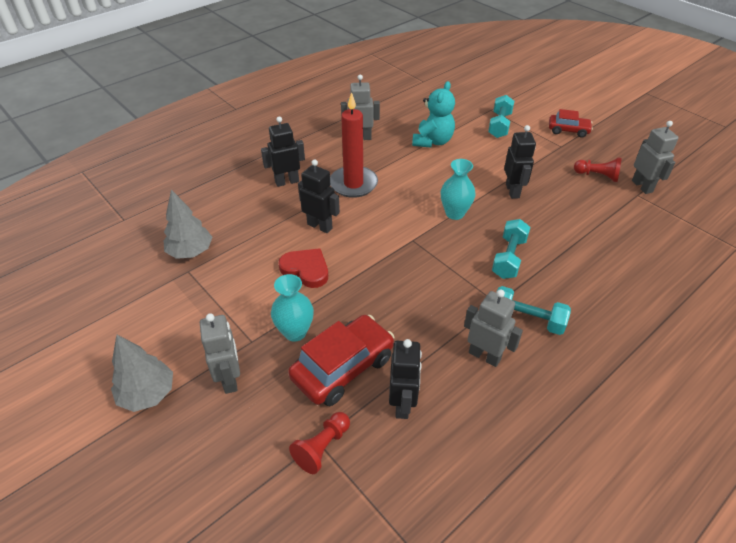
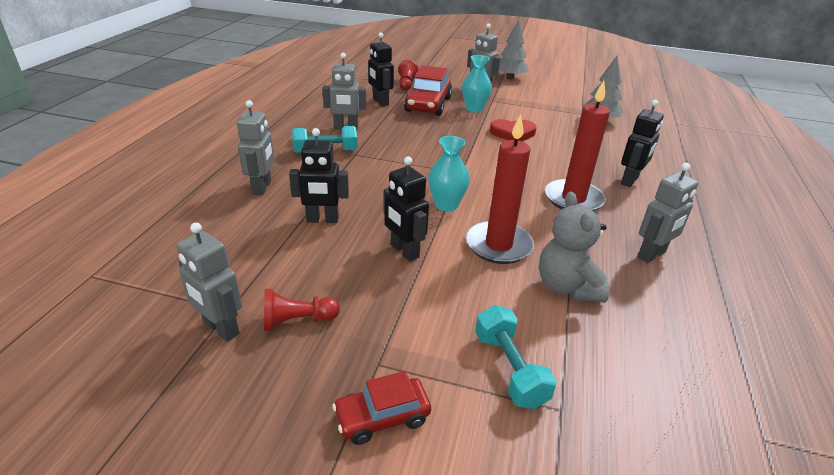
camera: 145 degrees right, 10 degrees down
black robot [298,159,340,233] -> black robot moved to [289,128,349,223]
turquoise teddy bear [412,81,455,148] -> grey teddy bear [539,192,609,302]
turquoise dumbbell [492,219,530,279] -> none
none -> grey robot [237,100,274,195]
none -> red candle [466,114,534,264]

